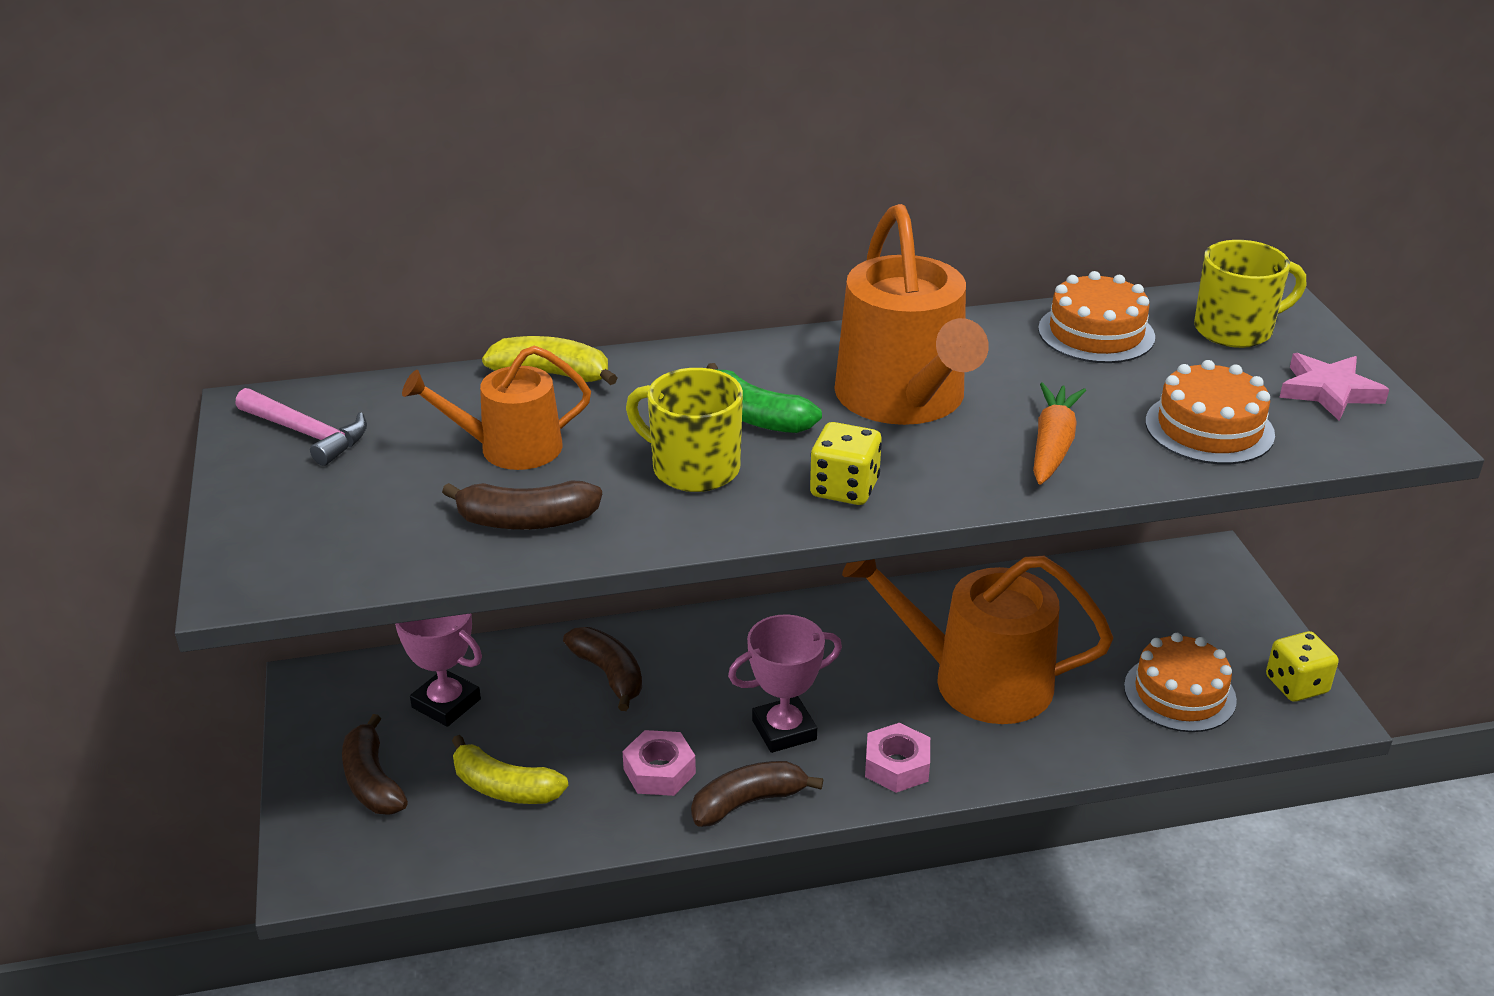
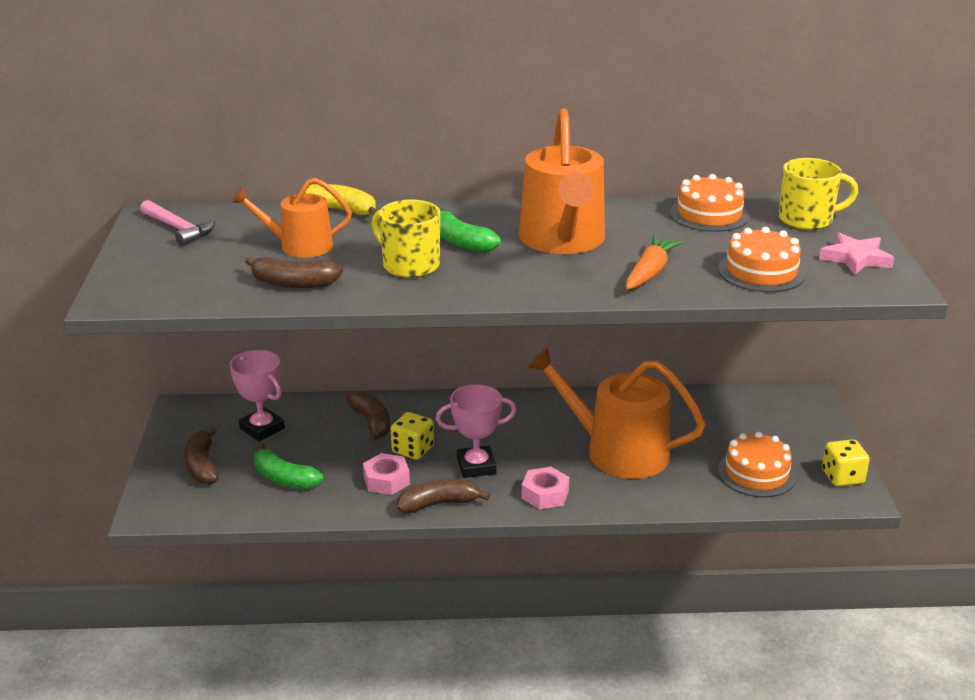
camera: 10 degrees right, 5 degrees down
yellow banana [452,735,568,804] -> green banana [254,444,323,489]
yellow dice [810,422,882,505] -> yellow dice moved to [391,412,434,460]

